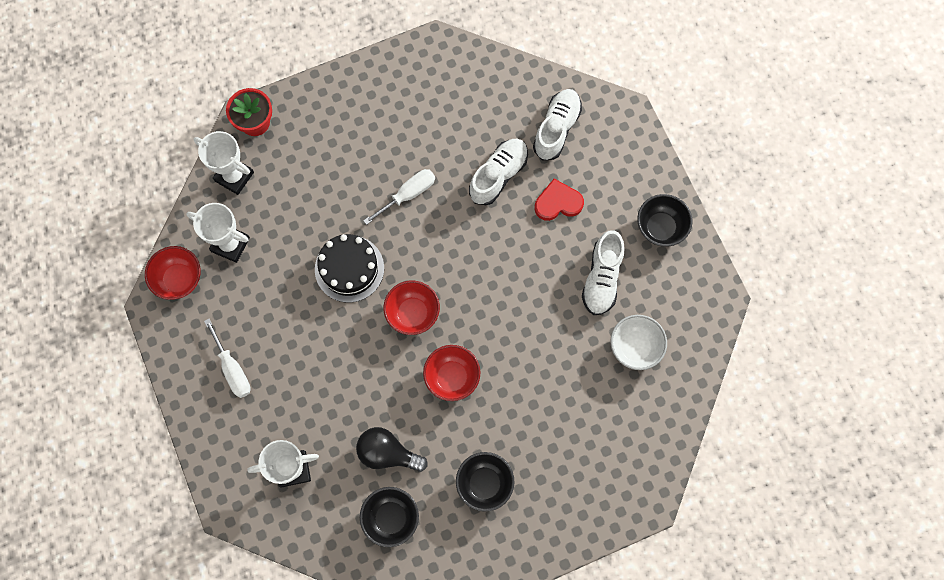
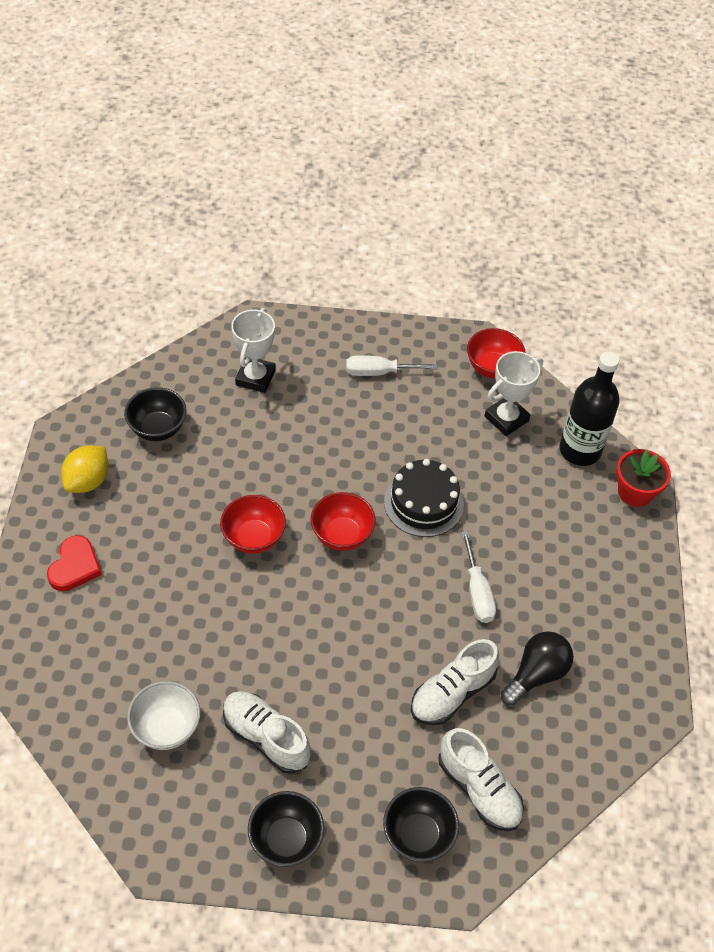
camera: 115 degrees right, 20 degrees down
white trophy [194,131,254,195] -> black bottle [559,352,620,466]
black light bulb [356,427,428,472] -> black light bulb moved to [501,631,574,705]
black bowl [456,452,514,512] -> black bowl moved to [383,787,459,862]
white shoe [469,139,528,205] -> white shoe turned 75 degrees clockwise [411,639,499,725]
red heart [535,179,584,221] -> red heart moved to [47,535,102,591]
none -> yellow lemon [61,446,109,493]

